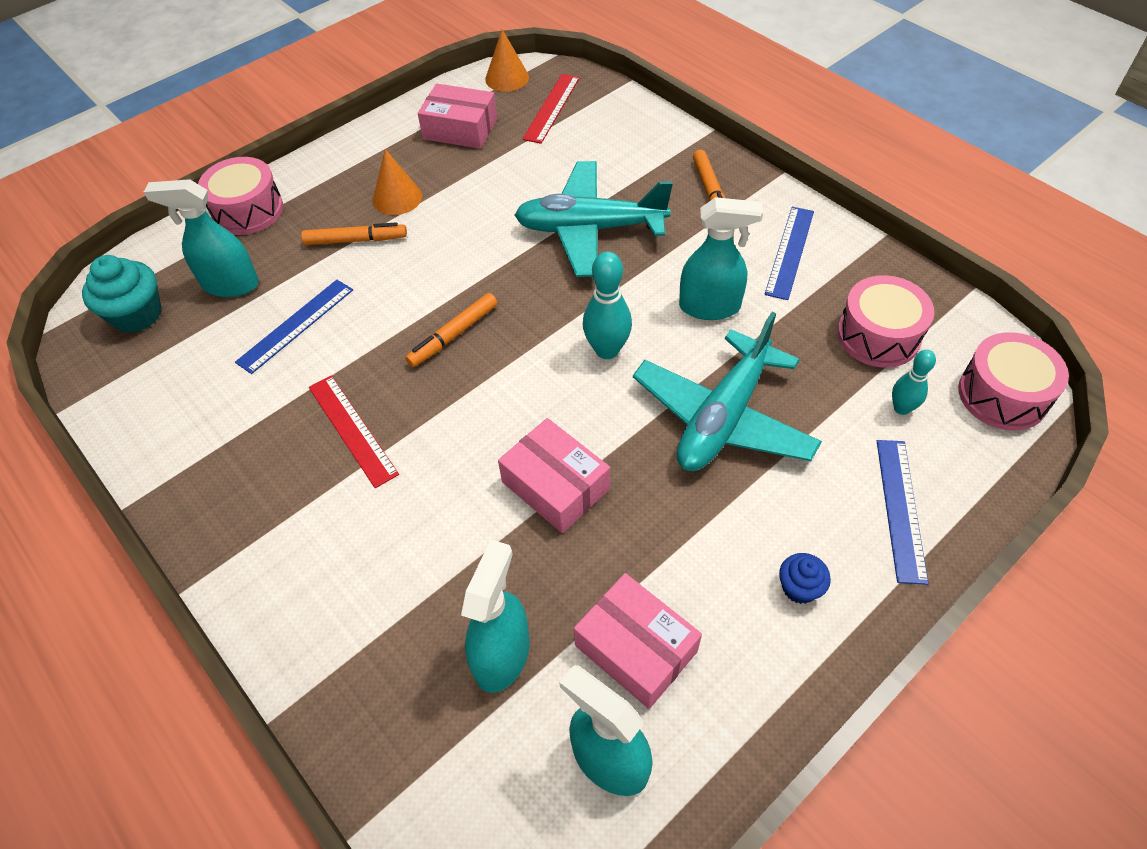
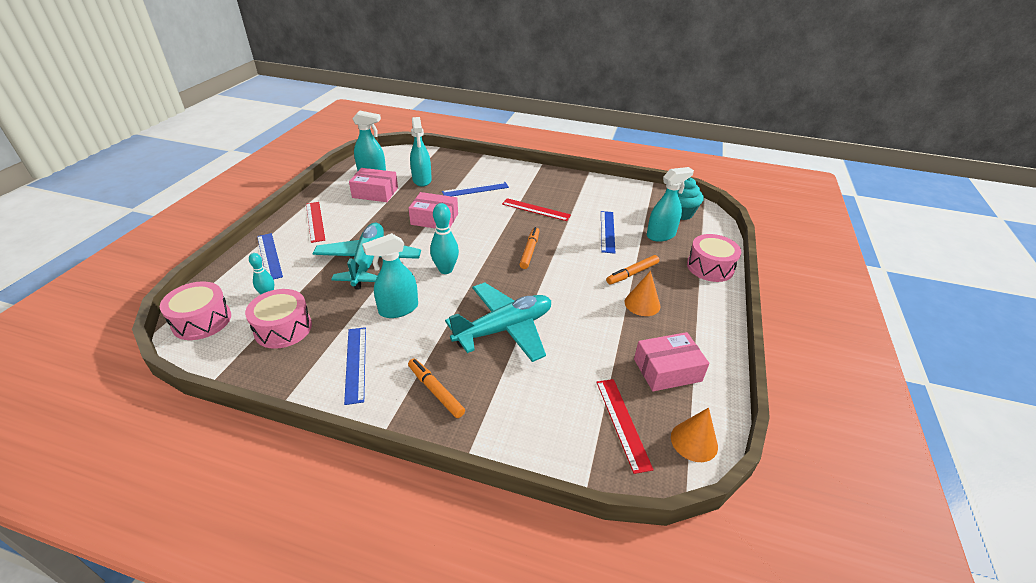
camera: 145 degrees right, 15 degrees down
blue cupcake [779,553,831,604] -> red ruler [306,202,325,243]
none -> blue ruler [442,182,509,196]

